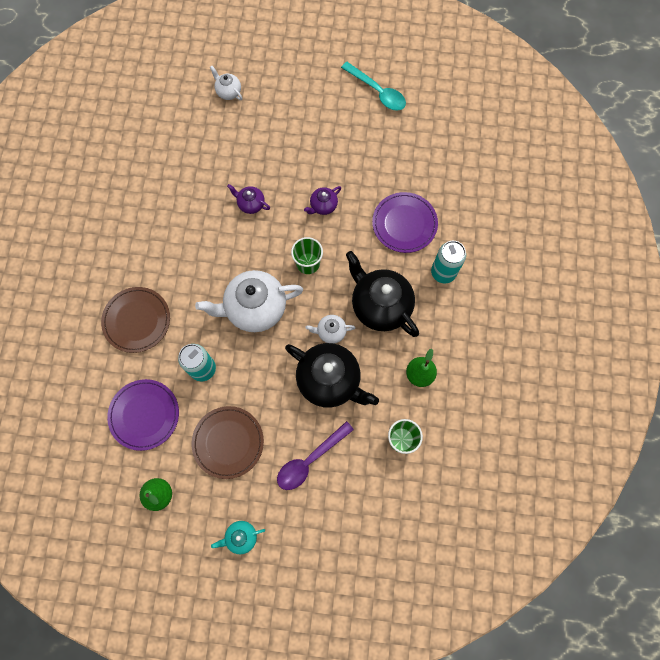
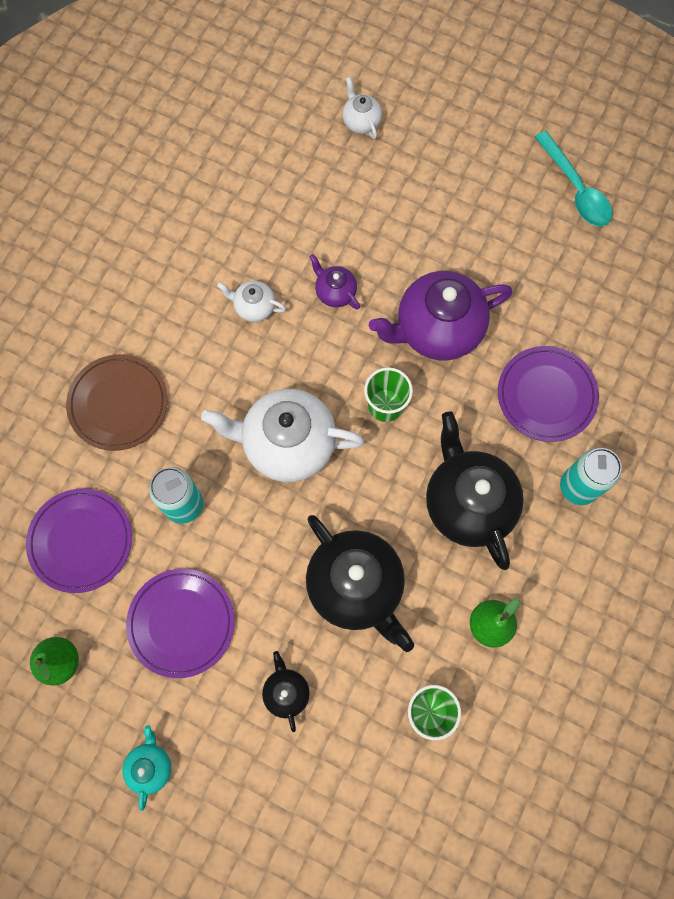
camera: 20 degrees right, 0 degrees up
brown plate [192,406,264,479] -> purple plate [126,569,234,678]
turquoise teapot [211,521,265,554] -> turquoise teapot turned 90 degrees clockwise [122,725,171,811]
purple spoon [277,421,354,490] -> black teapot [262,651,310,732]
purple teapot [304,186,341,215] -> purple teapot [369,271,512,360], size x2.12
white teapot [306,315,355,344] -> white teapot moved to [217,281,286,322]

